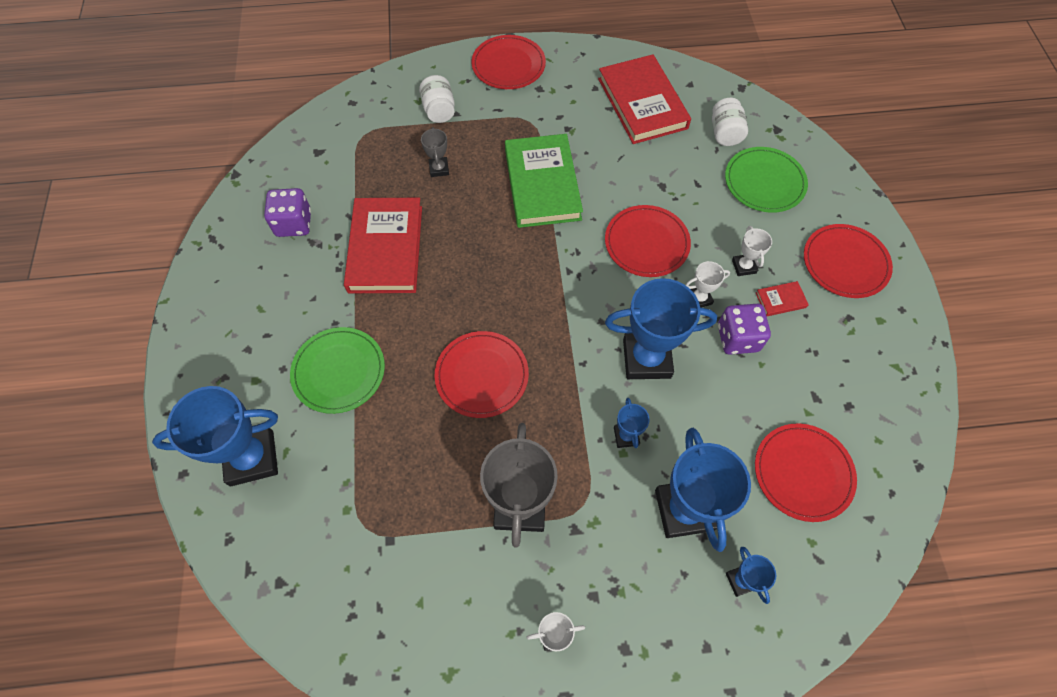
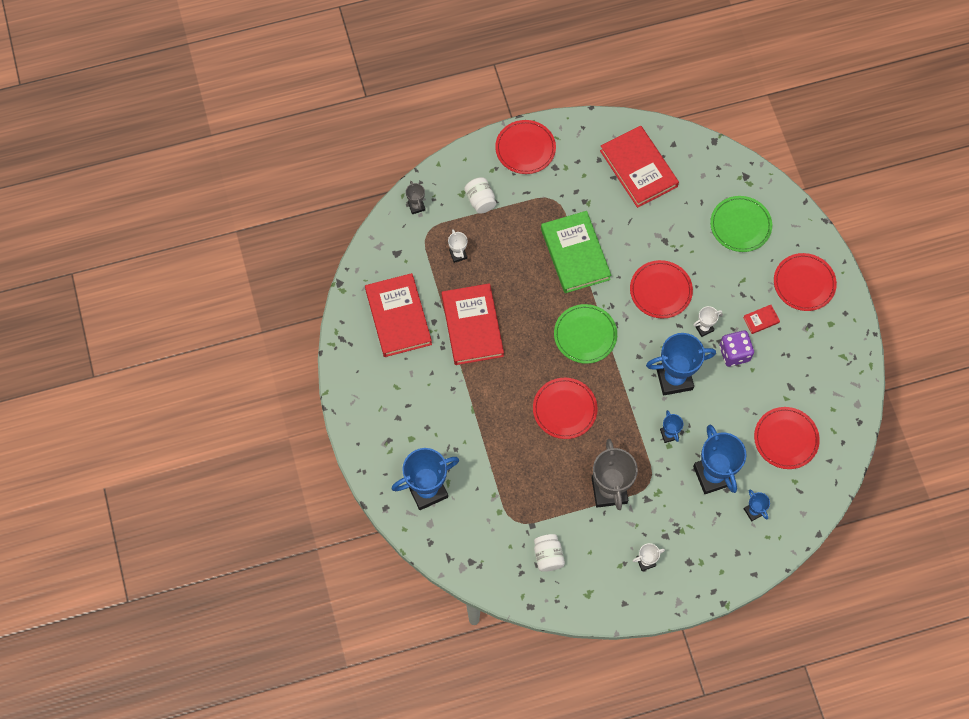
camera: 10 degrees left, 5 degrees up
purple dice [264,188,311,237] -> red book [365,273,432,357]
green plate [290,327,385,414] -> green plate moved to [554,304,617,364]
grey trophy [421,127,449,177] -> grey trophy moved to [406,181,425,214]
white jar [712,98,748,146] -> white jar moved to [534,534,565,572]
white trophy [732,226,772,276] -> white trophy moved to [448,229,467,263]

